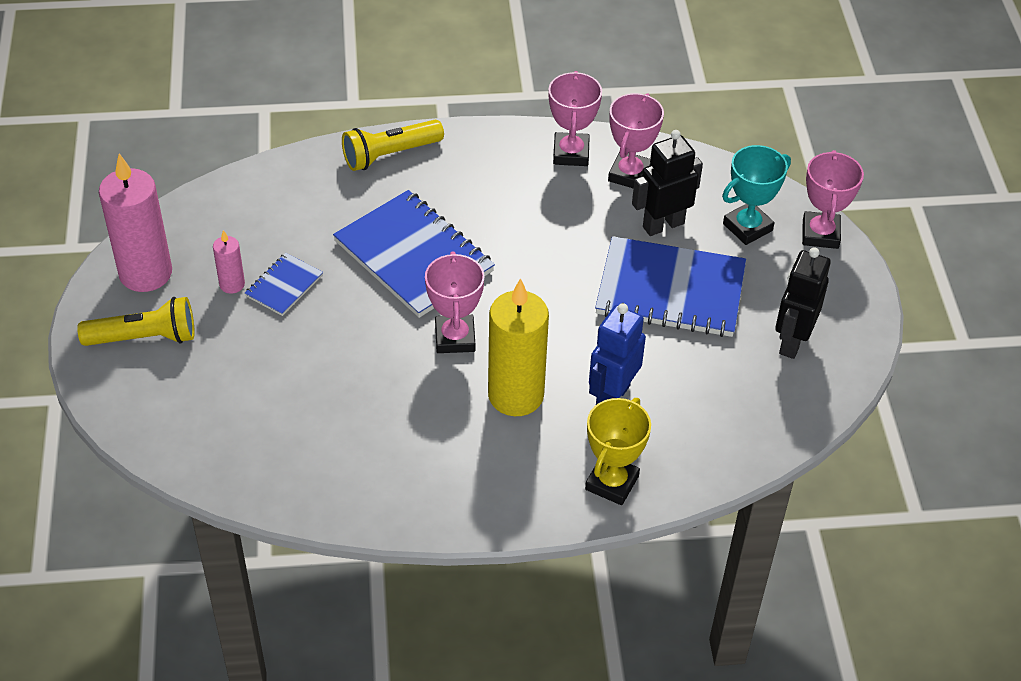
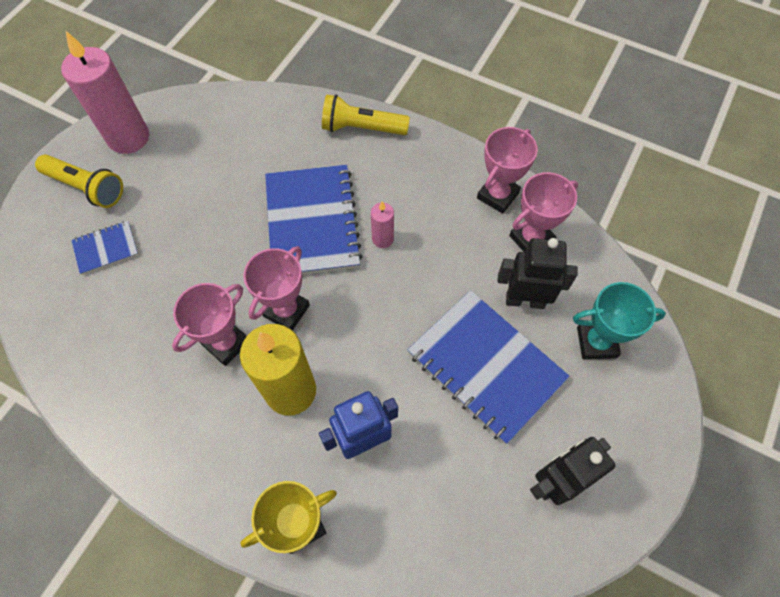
camera: 35 degrees right, 15 degrees up
pink candle [213,230,245,294] -> pink candle moved to [371,201,394,248]
blue notebook [245,253,323,316] -> blue notebook moved to [71,221,139,275]
pink trophy [802,150,864,249] -> pink trophy moved to [172,283,247,366]

